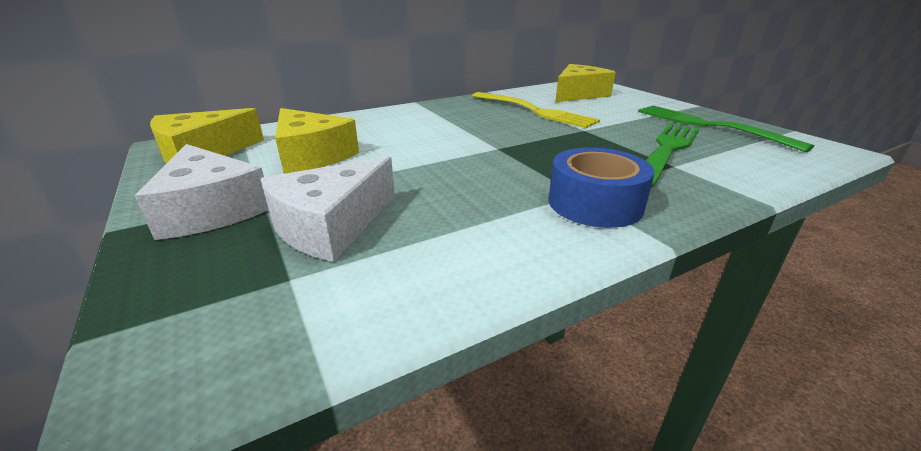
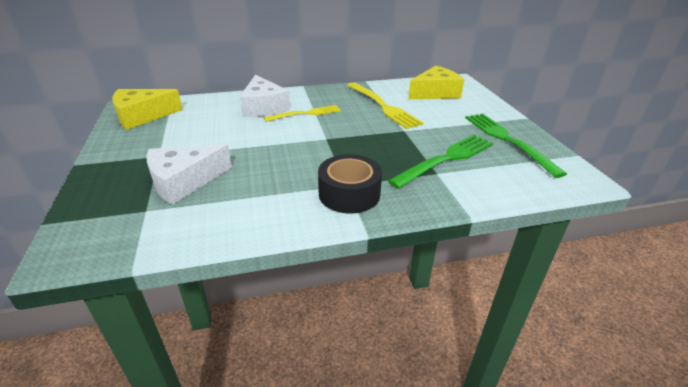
camera: 15 degrees right, 5 degrees up
white cheese [135,144,269,240] -> white cheese moved to [240,75,290,117]
yellow cheese [275,108,359,174] -> none
blue tape [549,147,655,228] -> black tape [318,154,382,214]
none -> yellow fork [264,105,341,122]

